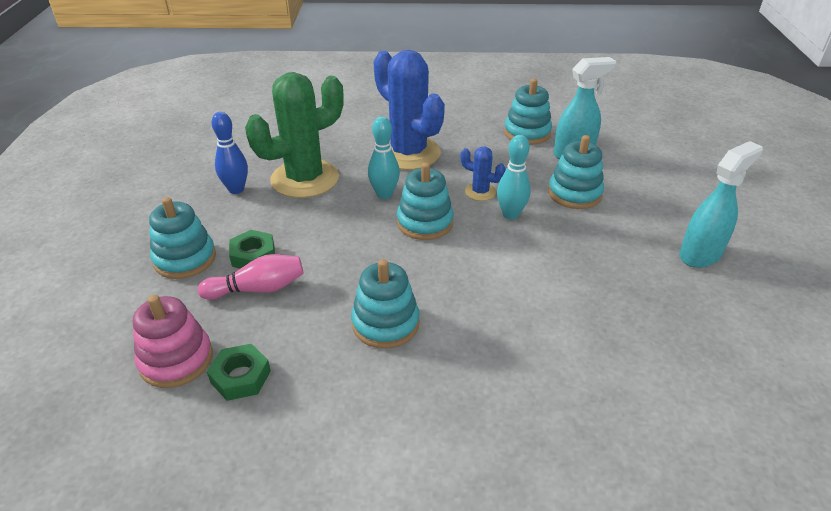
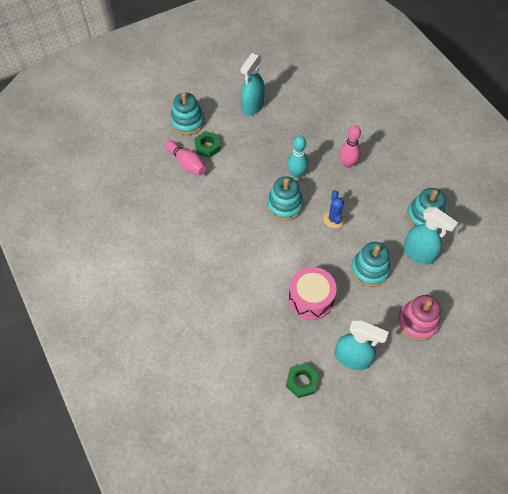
camera: 60 degrees right, 20 degrees up
pink stacking toy [133,295,213,388] -> pink stacking toy moved to [398,295,441,341]
green nut [207,344,271,401] -> green nut moved to [286,363,319,398]
blue bowling pin [211,112,248,194] -> turquoise spray bottle [240,53,265,115]
green cactus [245,72,344,198] -> none
turquoise stacking toy [351,259,420,349] -> none
blue cactus [373,50,445,170] -> pink bowling pin [340,125,361,168]
turquoise bowling pin [497,135,531,220] -> none
none -> pink drum [289,267,337,320]

